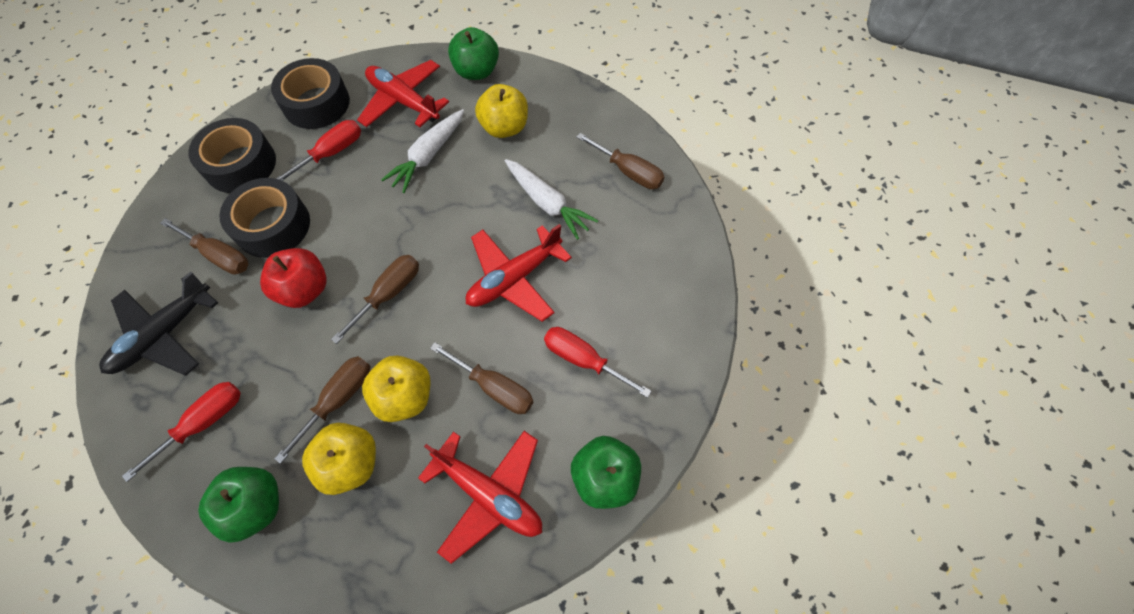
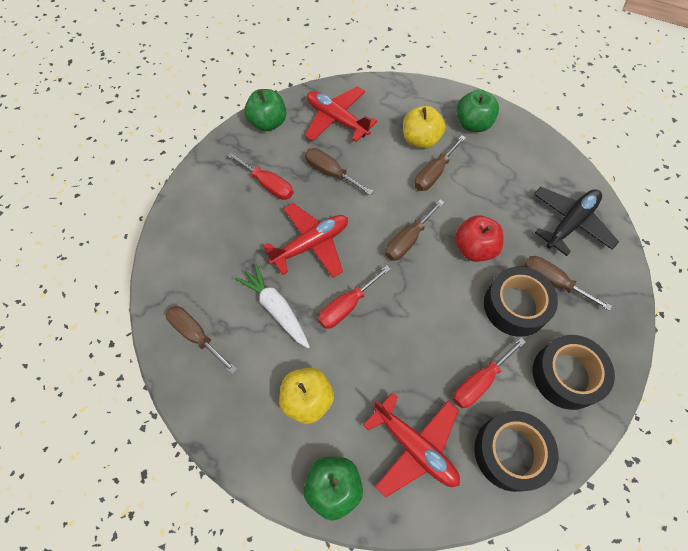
camera: 175 degrees left, 0 degrees up
red screwdriver [122,382,241,482] -> red screwdriver moved to [318,265,391,329]
yellow apple [362,355,430,422] -> none
white carrot [381,109,464,193] -> none

